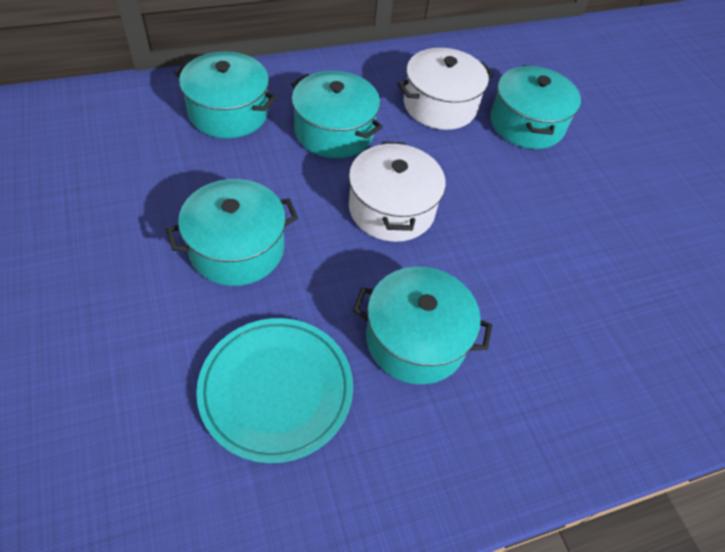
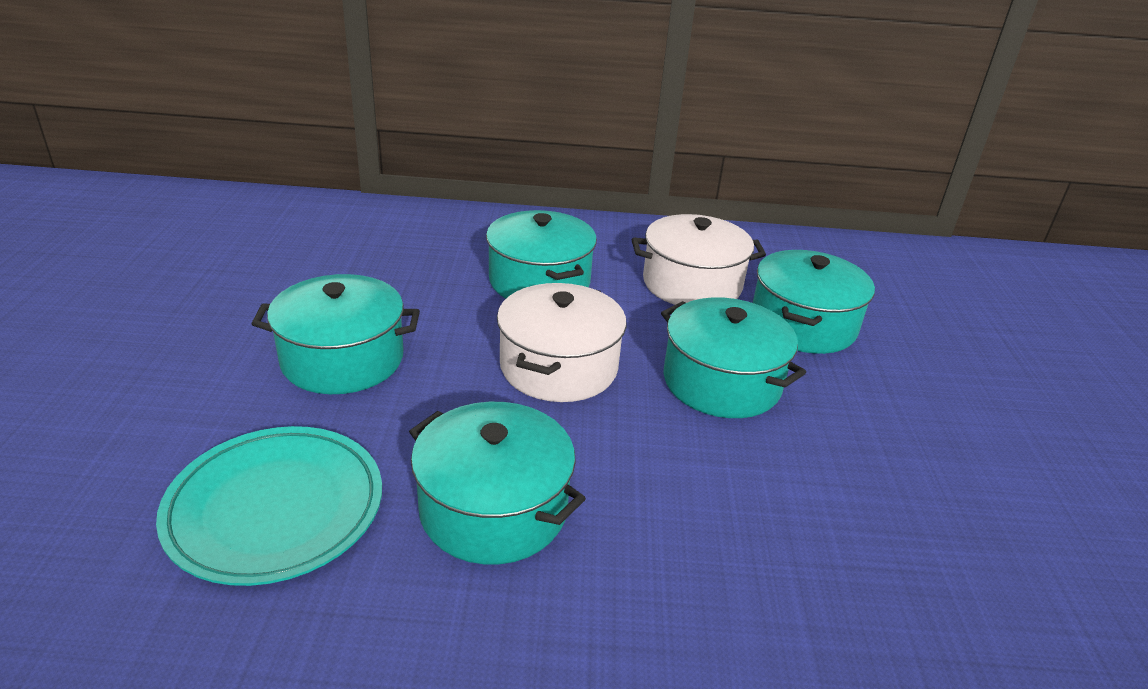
camera: 25 degrees right, 20 degrees down
turquoise pot [174,52,277,138] -> turquoise pot moved to [661,297,806,418]

